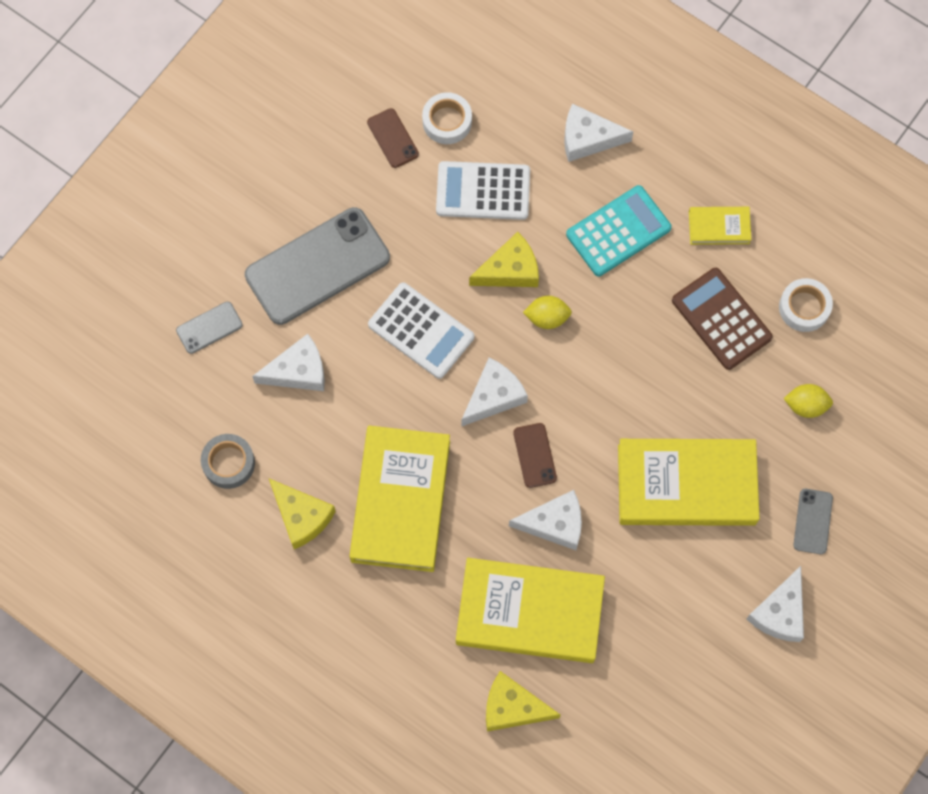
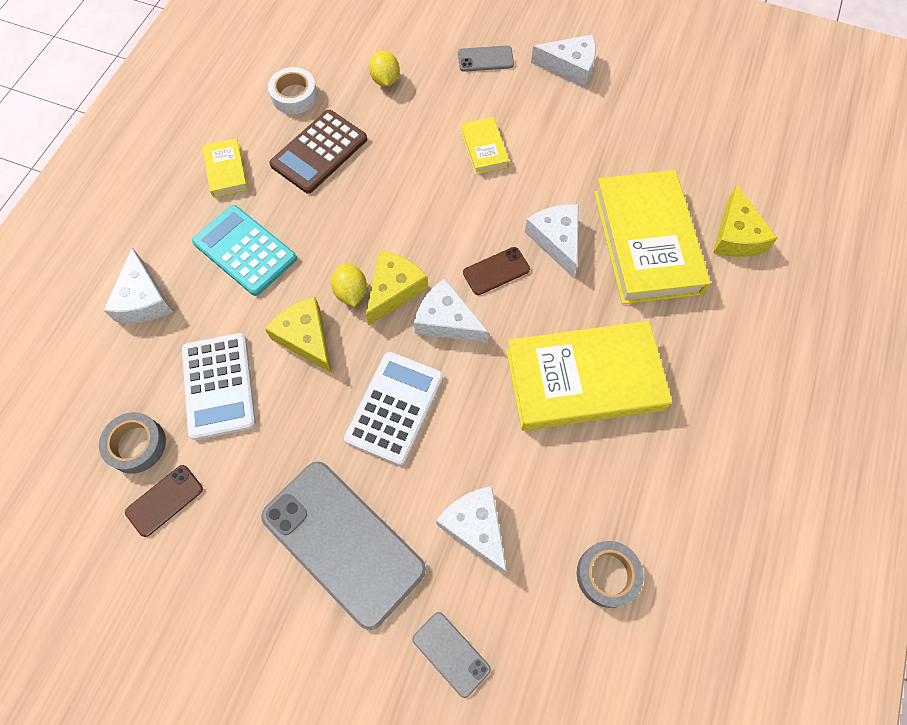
camera: 105 degrees left, 5 degrees down
yellow cheese [269,479,336,549] -> yellow cheese moved to [366,250,429,325]
white tape [422,92,472,144] -> grey tape [99,412,166,474]
yellow book [618,439,760,526] -> yellow book [460,117,509,175], size x0.46

